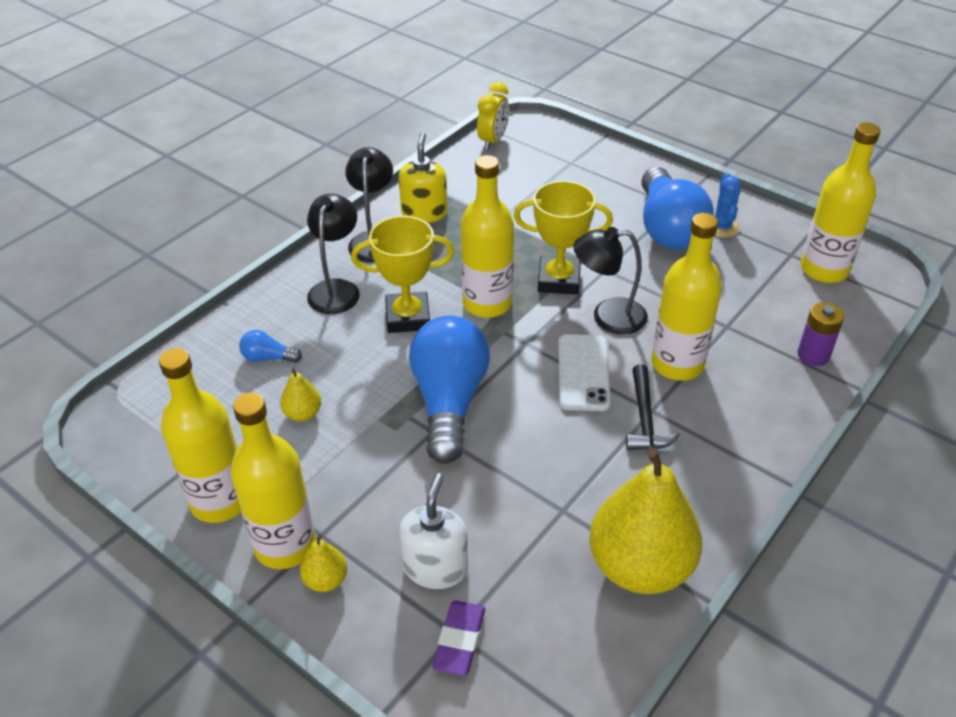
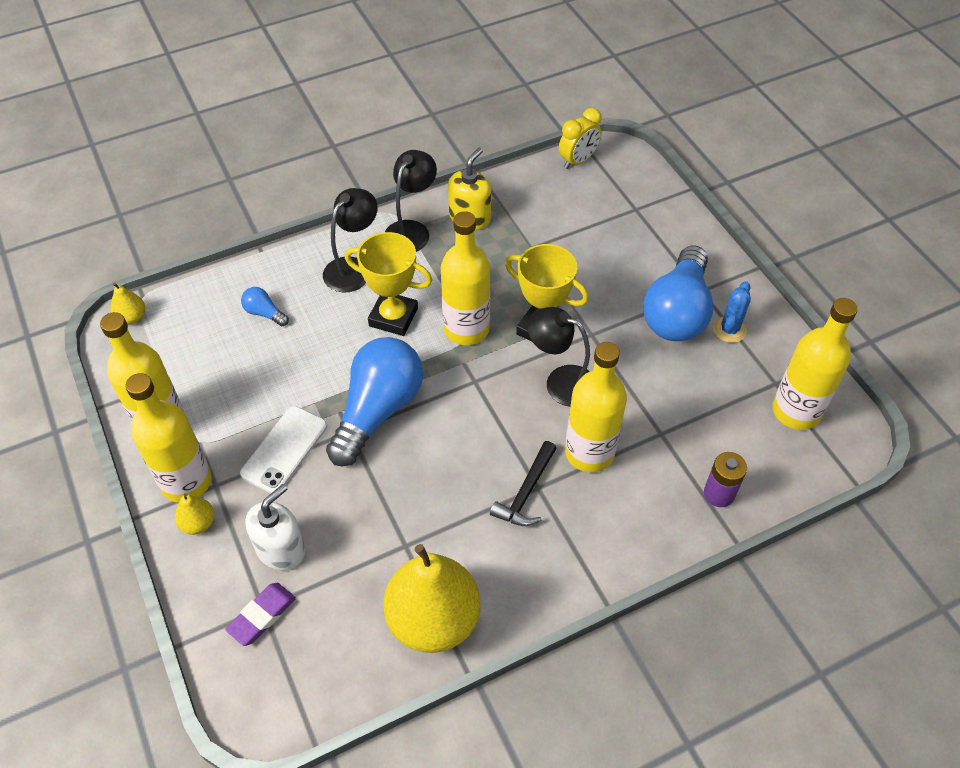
camera: 25 degrees right, 10 degrees up
yellow pear [280,368,321,422] -> yellow pear moved to [110,283,145,325]
white phone [559,335,611,411] -> white phone moved to [240,406,327,493]

